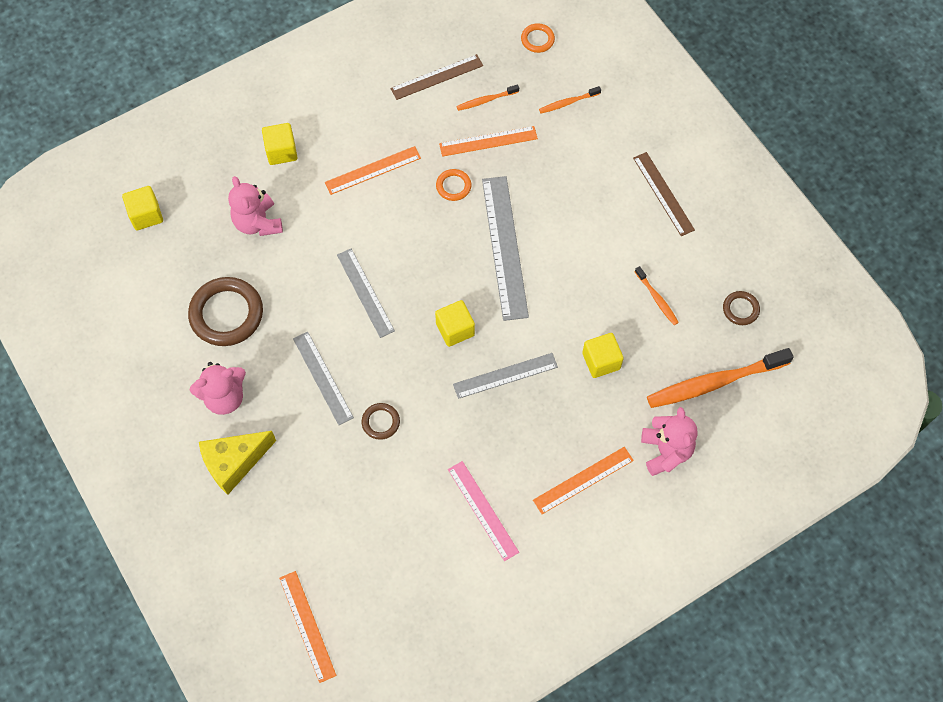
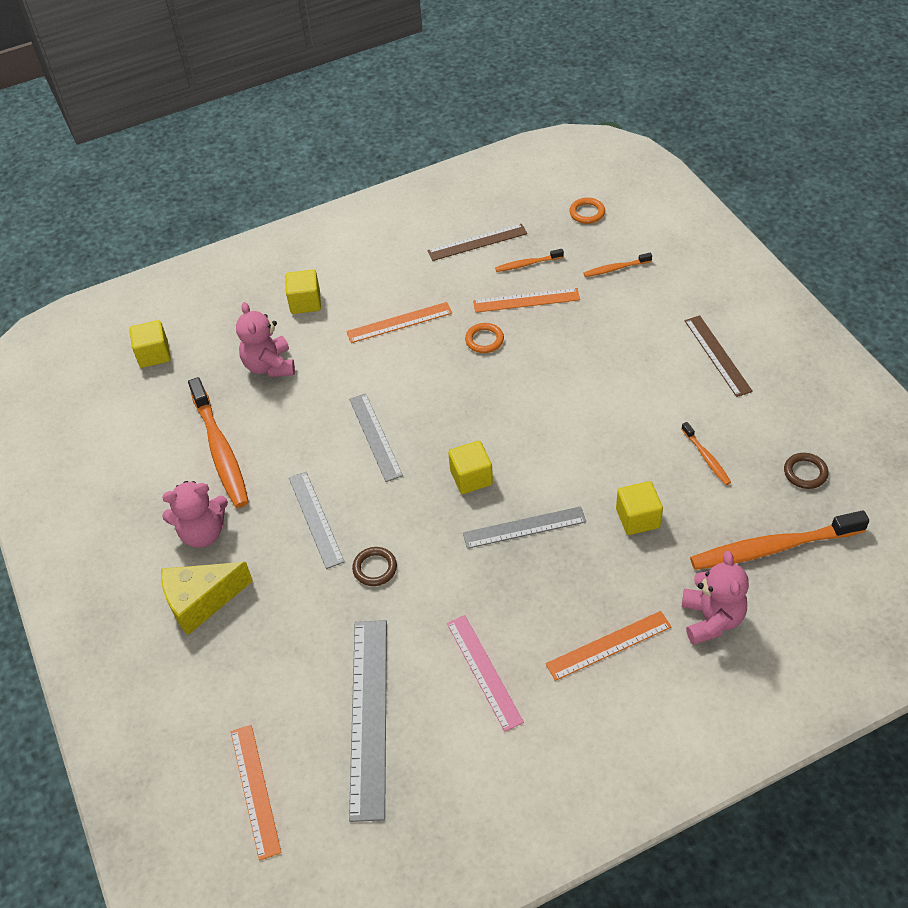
camera: 10 degrees right, 15 degrees down
brown ring [188,277,263,346] -> orange toothbrush [188,377,249,508]
grey ruler [482,176,529,321] -> grey ruler moved to [349,620,387,822]

